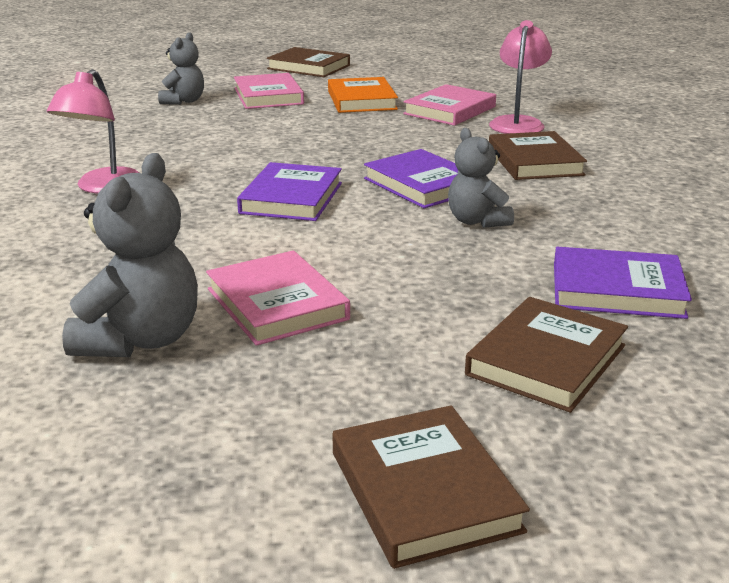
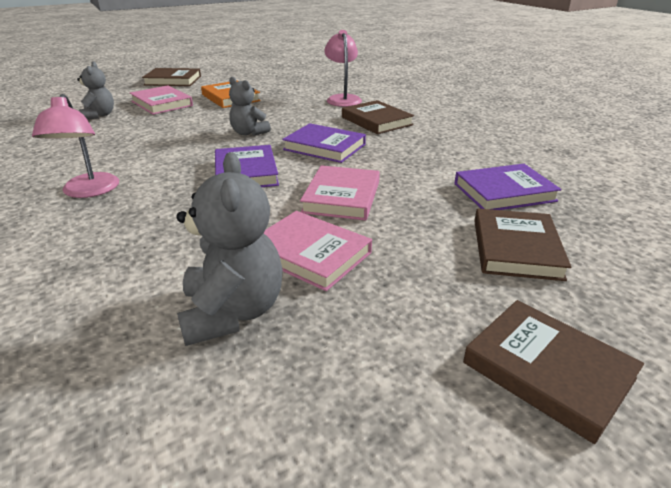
camera: 25 degrees left, 5 degrees up
pink book [403,84,496,126] -> pink book moved to [300,165,380,221]
grey teddy bear [448,128,514,228] -> grey teddy bear moved to [229,77,271,136]

